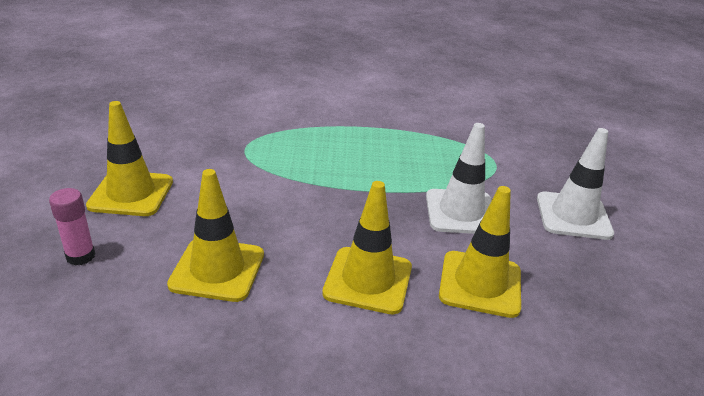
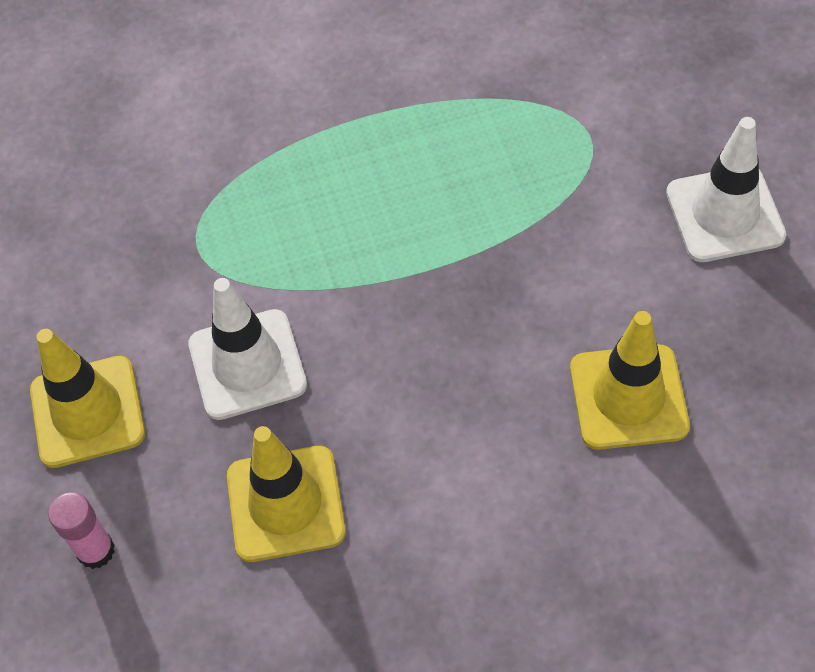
camera: 10 degrees left, 25 degrees up
yellow traffic cone [322,181,412,315] -> none
white traffic cone [426,123,492,234] -> white traffic cone moved to [189,278,307,420]

